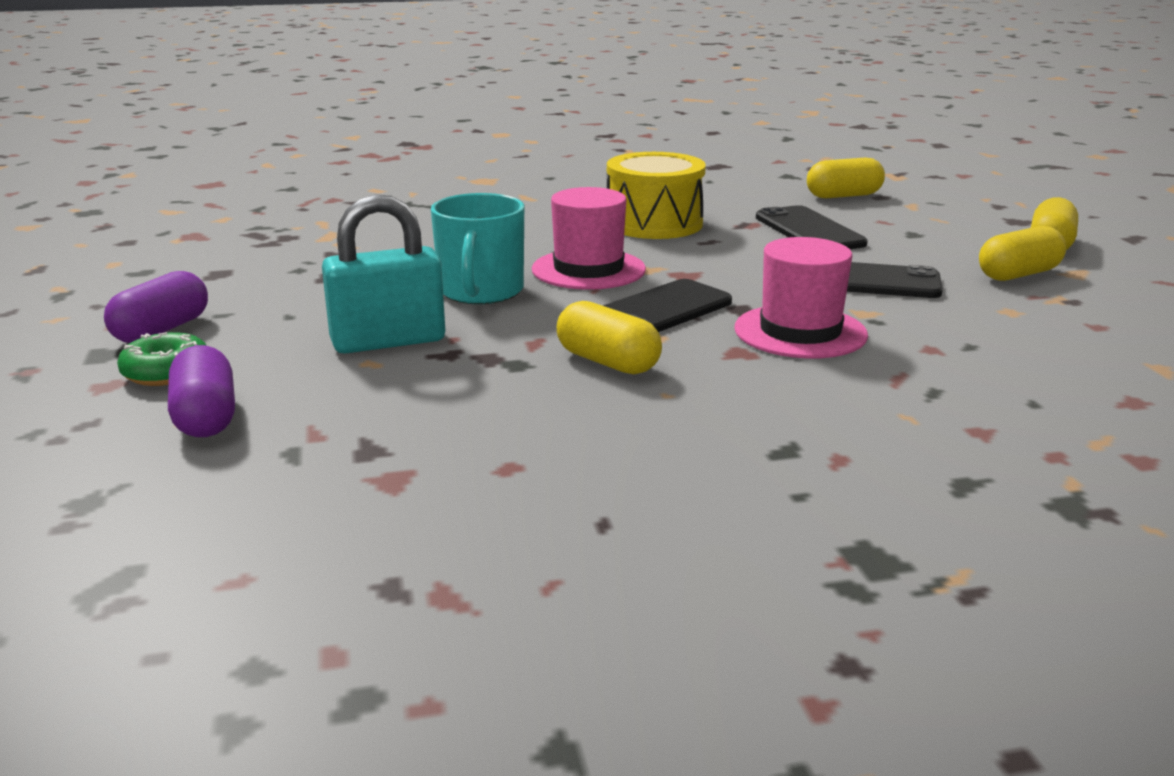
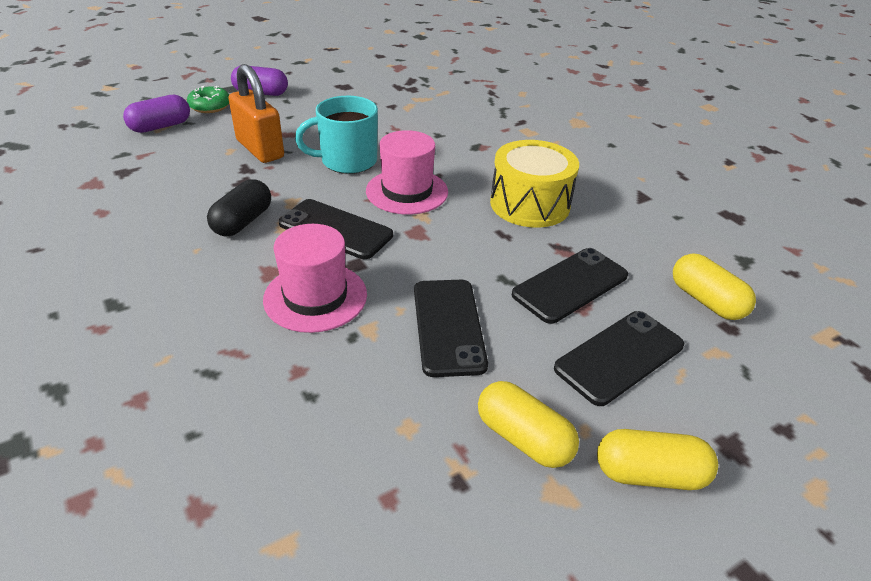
camera: 70 degrees right, 15 degrees up
turquoise padlock [322,194,445,354] -> orange padlock [228,64,284,163]
yellow capsule [557,301,662,374] -> black capsule [207,179,271,237]
none -> black phone [554,311,684,406]

